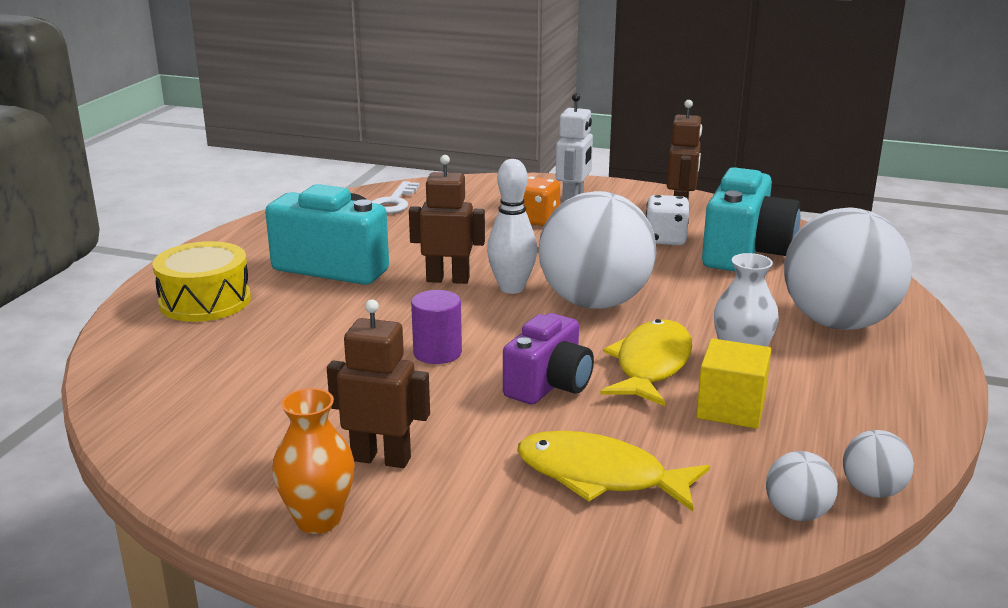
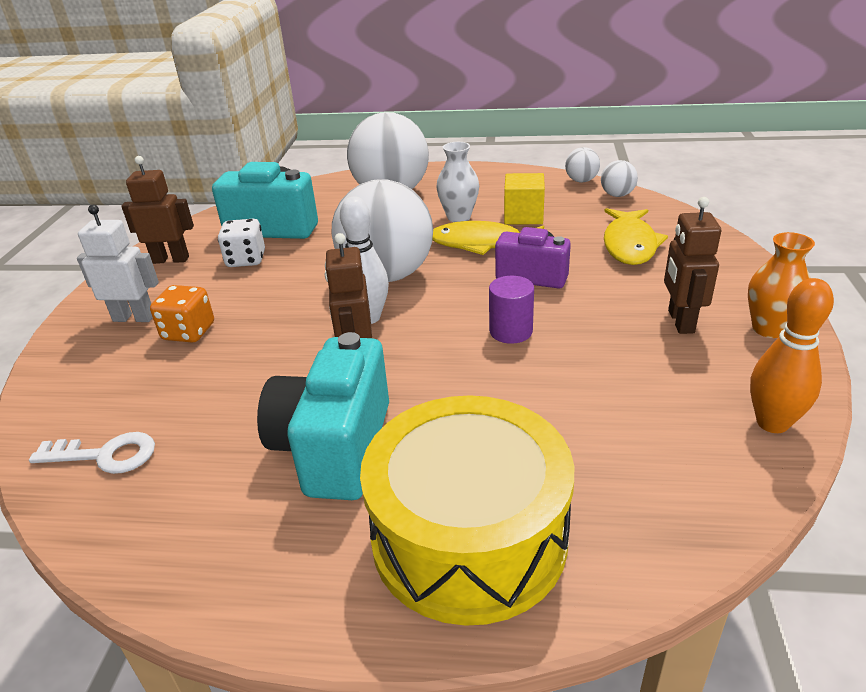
camera: 100 degrees left, 10 degrees up
yellow drum [152,241,251,322] -> yellow drum [360,395,574,626], size x1.59
none -> orange bowling pin [750,278,834,433]

